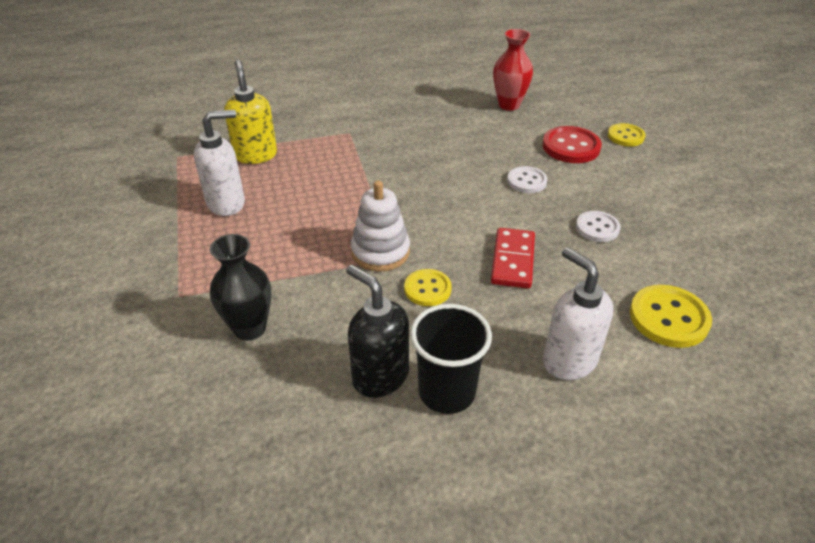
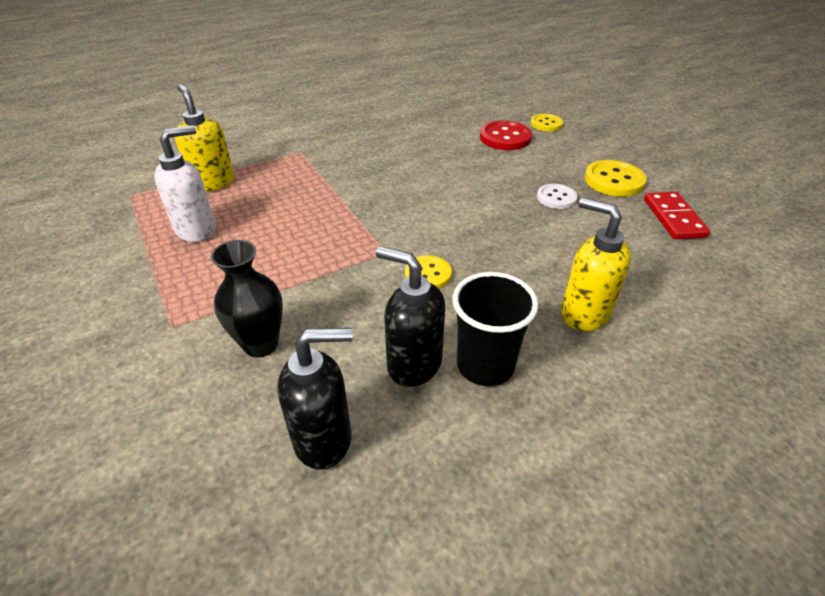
camera: 15 degrees left, 0 degrees up
white stacking toy [351,180,410,272] -> none
red domino [491,228,535,289] -> red domino moved to [644,192,710,239]
red vase [493,29,533,111] -> none
white button [507,166,547,193] -> none
white soap dispenser [543,247,614,380] -> yellow soap dispenser [561,197,631,331]
yellow button [630,285,712,348] -> yellow button moved to [584,160,647,196]
none -> black soap dispenser [278,328,353,470]

